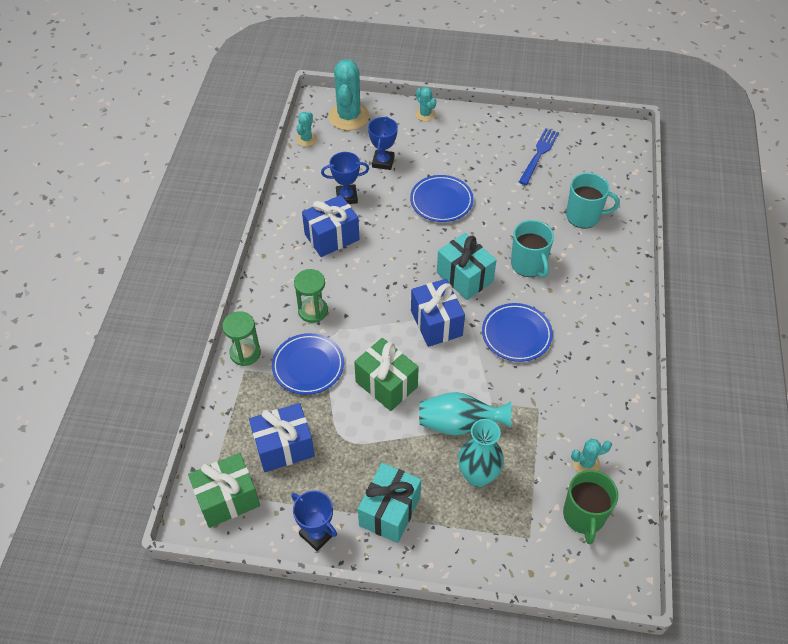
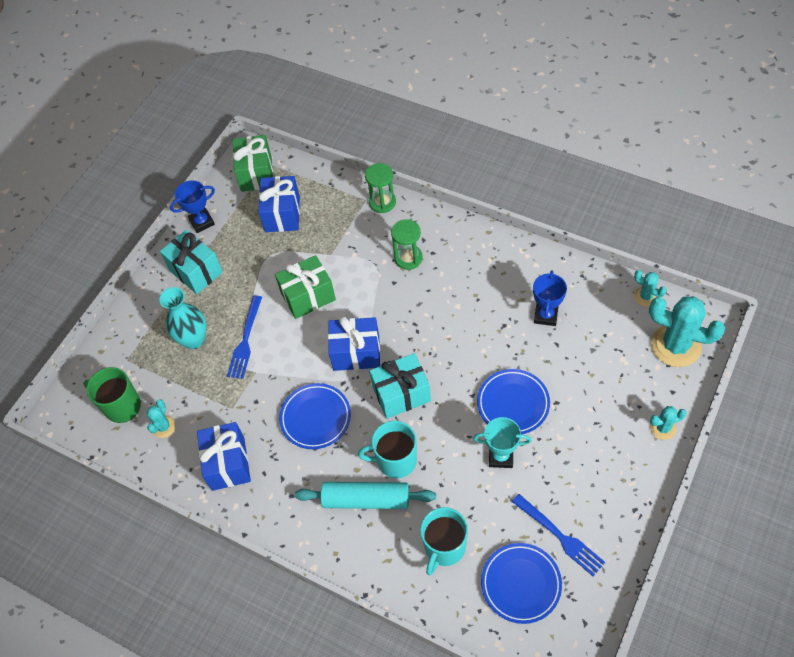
camera: 115 degrees right, 5 degrees up
blue plate [272,333,344,395] -> blue plate moved to [481,543,562,624]
blue gift [302,195,360,257] -> blue gift moved to [197,422,251,491]
blue trophy [368,116,398,170] -> none
turquoise vase [419,392,511,436] -> blue fork [227,295,262,379]
none -> turquoise rolling pin [295,482,436,509]
none -> turquoise trophy [473,417,532,468]

